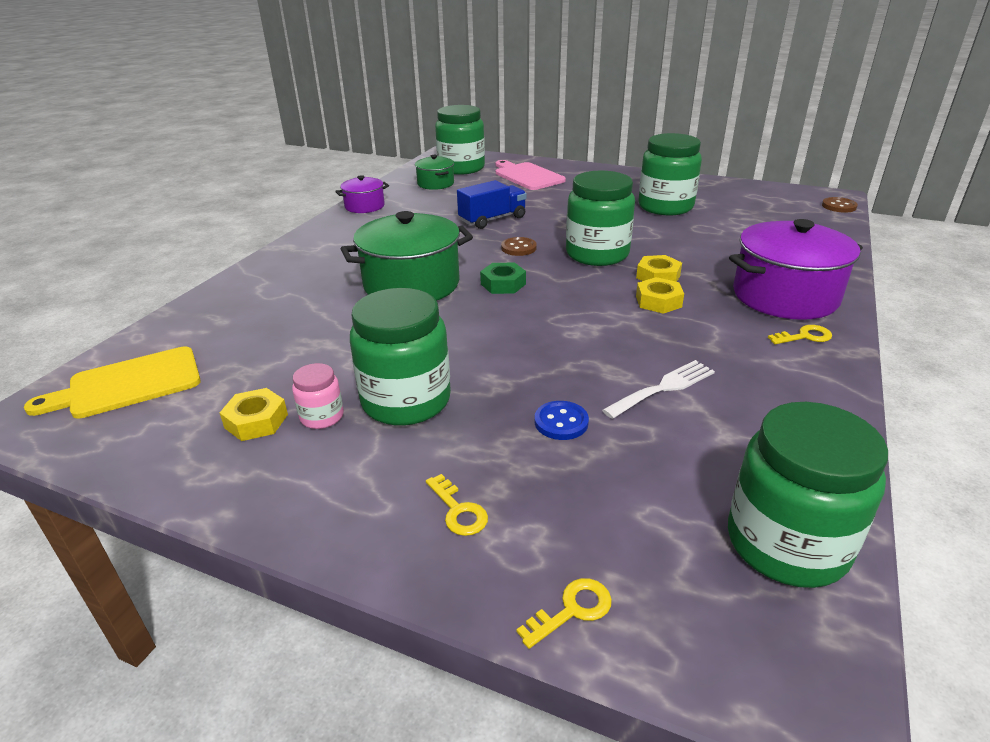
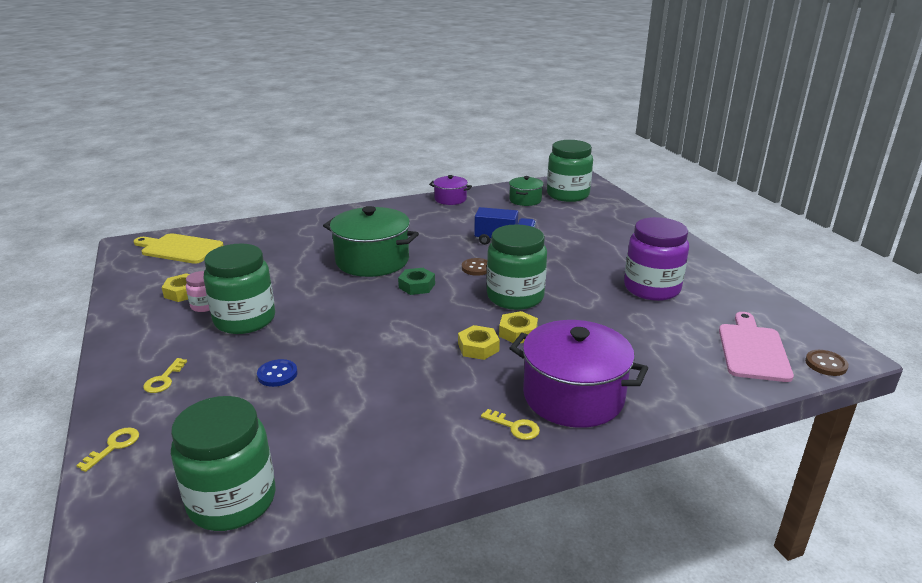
camera: 45 degrees right, 5 degrees down
pink cutting board [496,160,566,190] -> pink cutting board moved to [719,312,794,382]
yellow key [517,578,612,649] -> yellow key turned 75 degrees counterclockwise [76,427,139,472]
white fork [602,360,715,419] -> none
green jar [638,133,702,215] -> purple jar [624,217,689,301]

